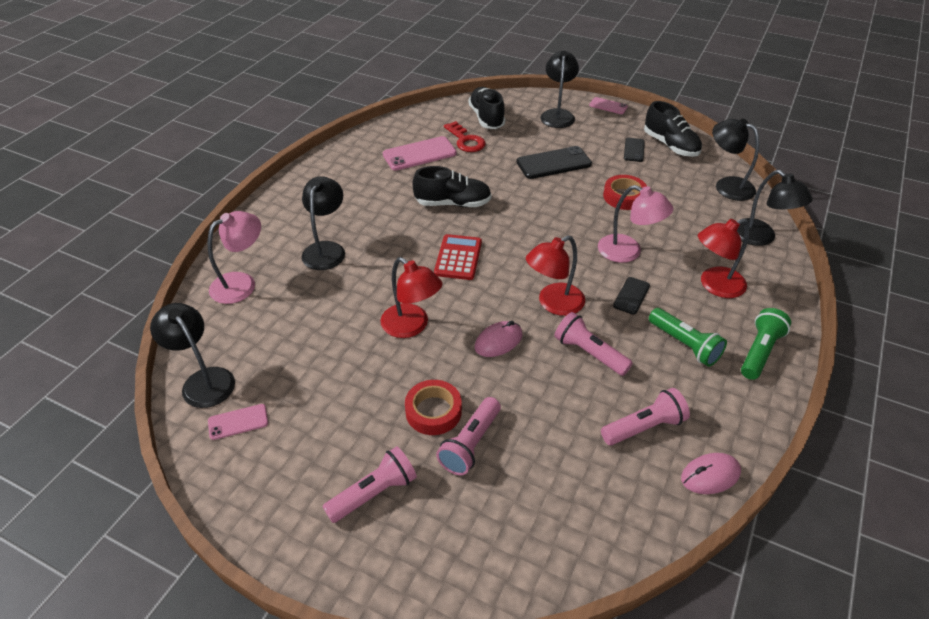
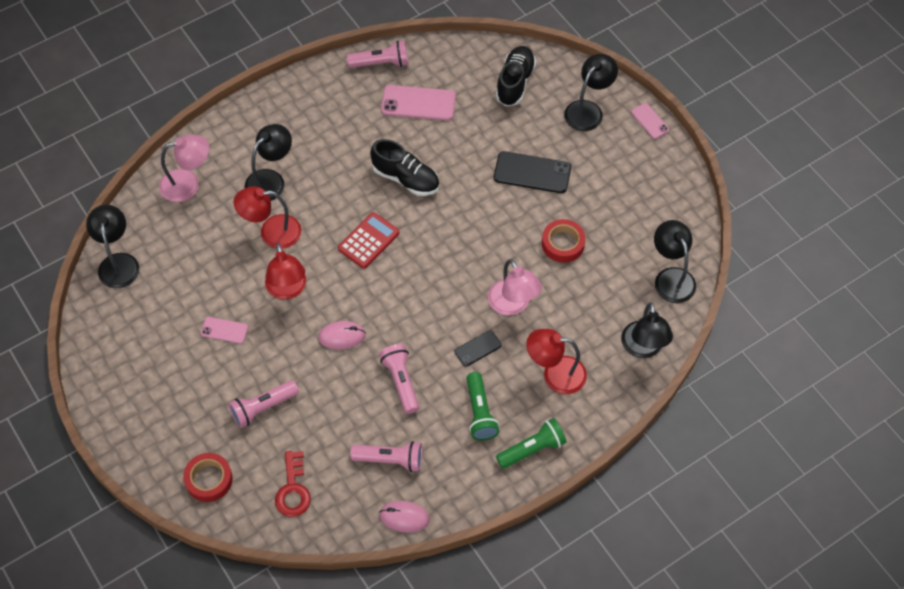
camera: 30 degrees right, 15 degrees up
pink phone [208,404,268,440] -> pink phone moved to [201,317,248,344]
pink flashlight [322,446,417,523] -> pink flashlight moved to [347,41,408,68]
red tape [405,380,462,435] -> red tape moved to [183,453,233,502]
red key [444,121,486,152] -> red key moved to [275,451,311,517]
red lamp [526,235,585,316] -> red lamp moved to [233,186,301,249]
black phone [624,138,645,162] -> none
black shoe [644,101,702,157] -> none

